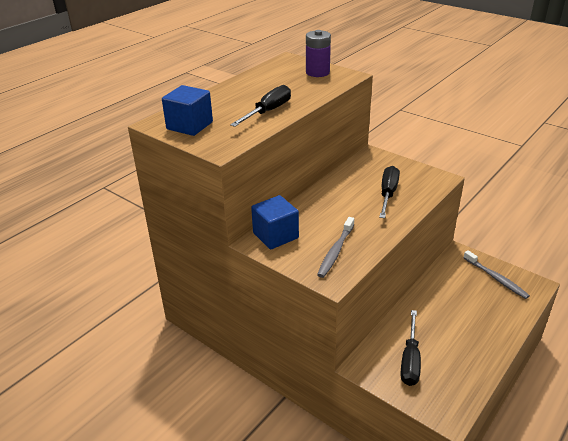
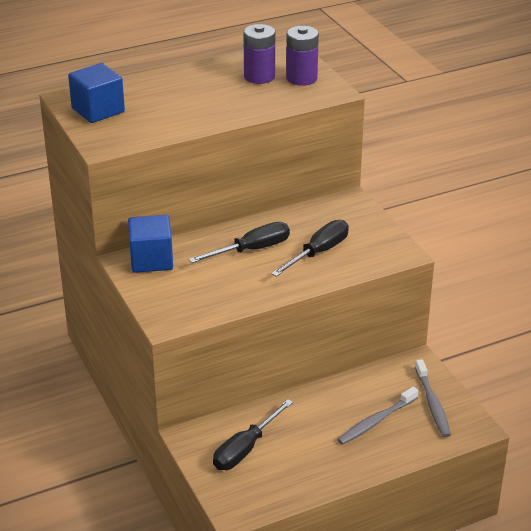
camera: 25 degrees right, 0 degrees up
black screwdriver [230,85,291,127] -> black screwdriver moved to [189,222,290,263]
grey toothbrush [317,217,354,278] -> grey toothbrush moved to [337,386,418,445]
none -> purple battery [243,24,275,84]

